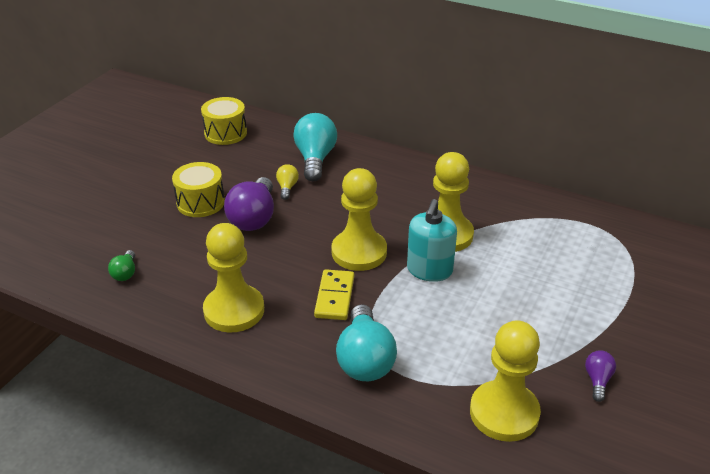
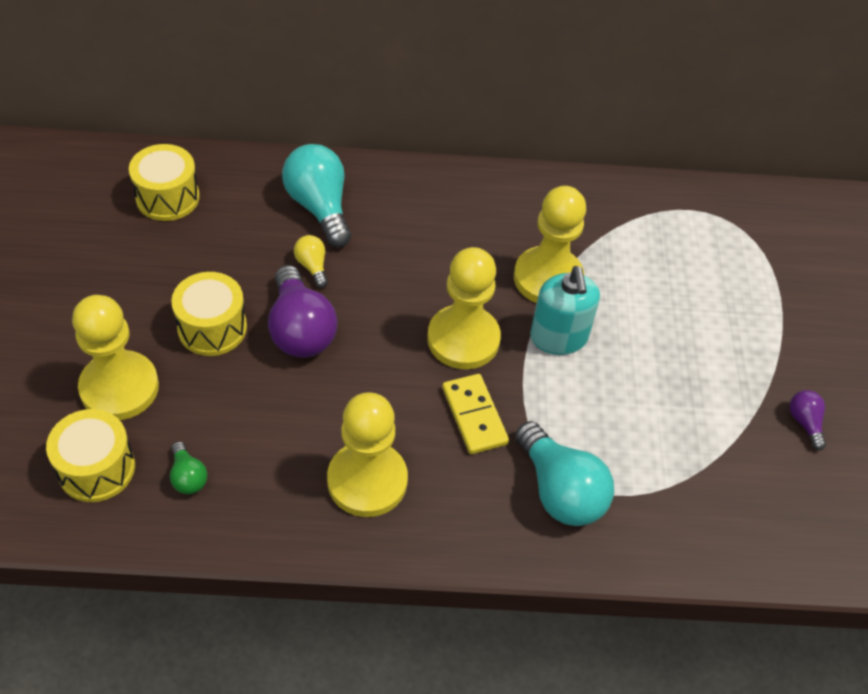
camera: 30 degrees left, 15 degrees up
yellow pawn [470,320,541,442] -> yellow pawn moved to [72,295,159,420]
none -> yellow drum [46,409,135,502]

